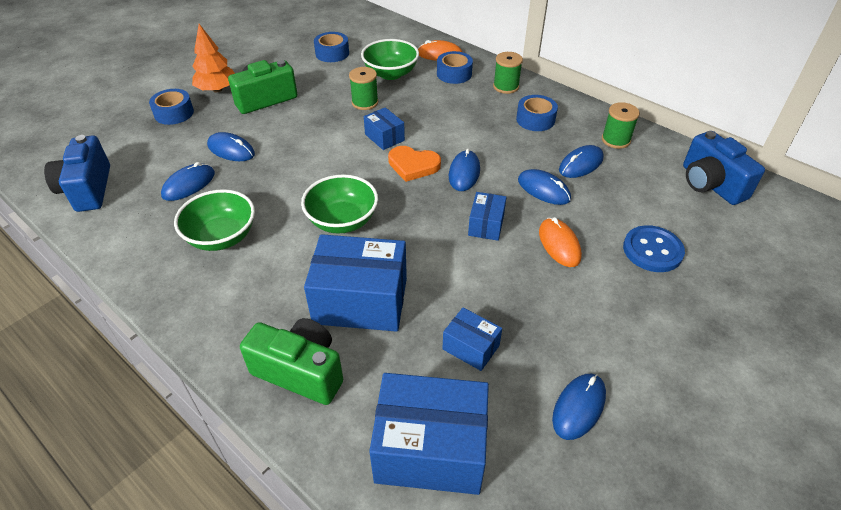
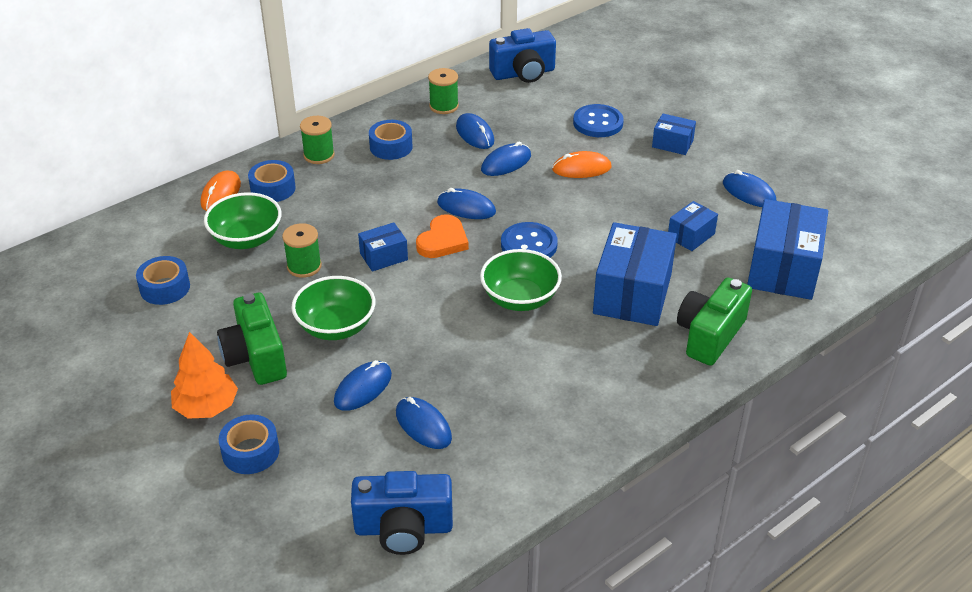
camera: 80 degrees left, 5 degrees down
green bowl [174,189,255,251] -> green bowl moved to [291,276,375,340]
blue box [468,192,507,241] -> blue box moved to [652,114,696,155]
none -> blue button [501,222,558,258]

